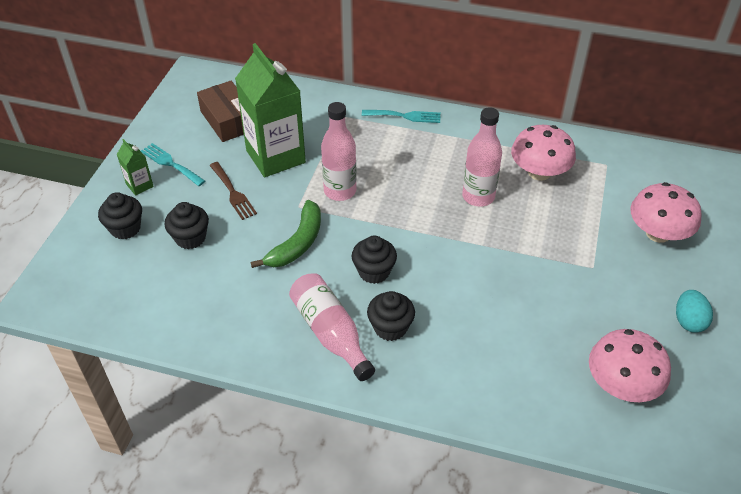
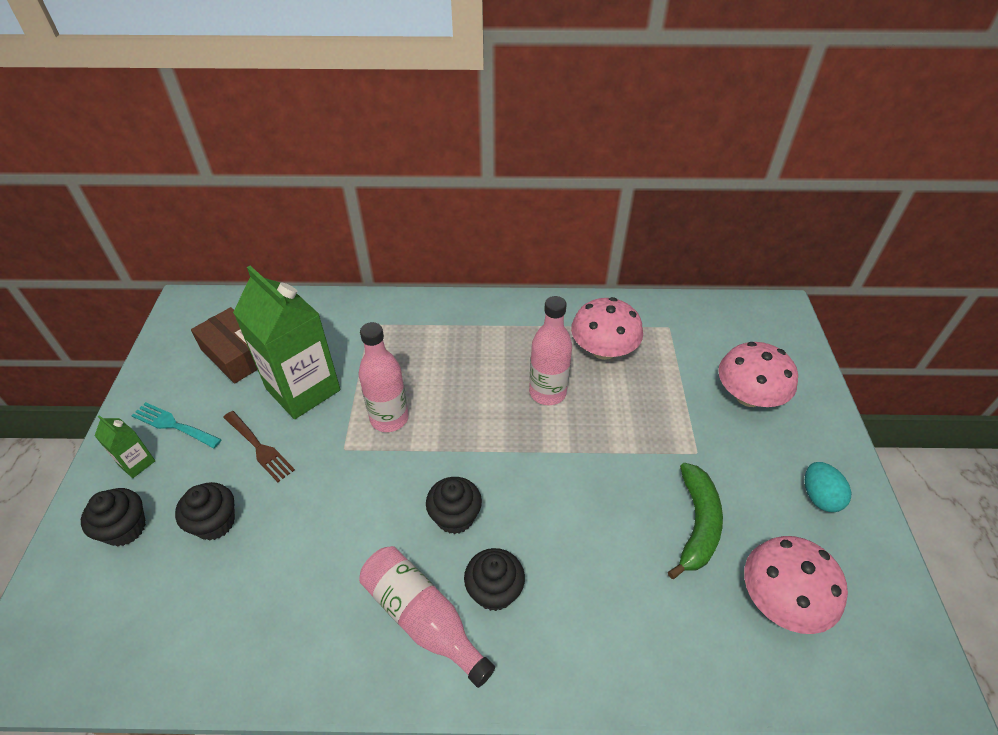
camera: 15 degrees left, 0 degrees up
green banana [251,200,321,268] -> green banana moved to [668,463,723,579]
turquoise fork [362,110,441,123] -> none

